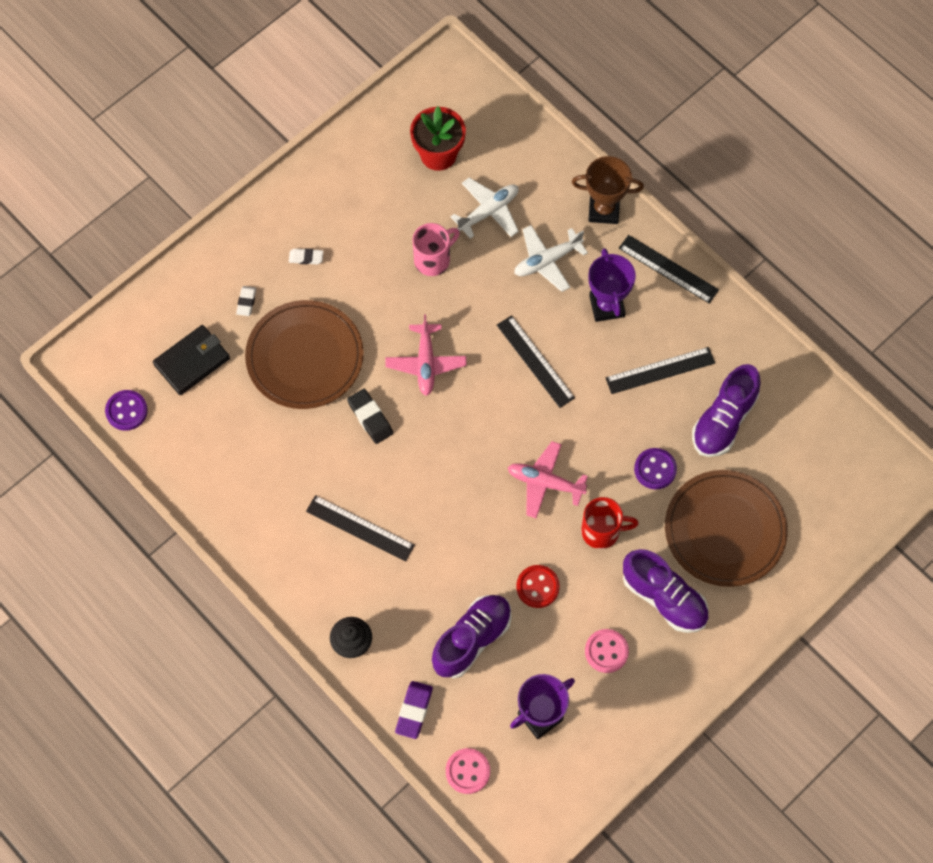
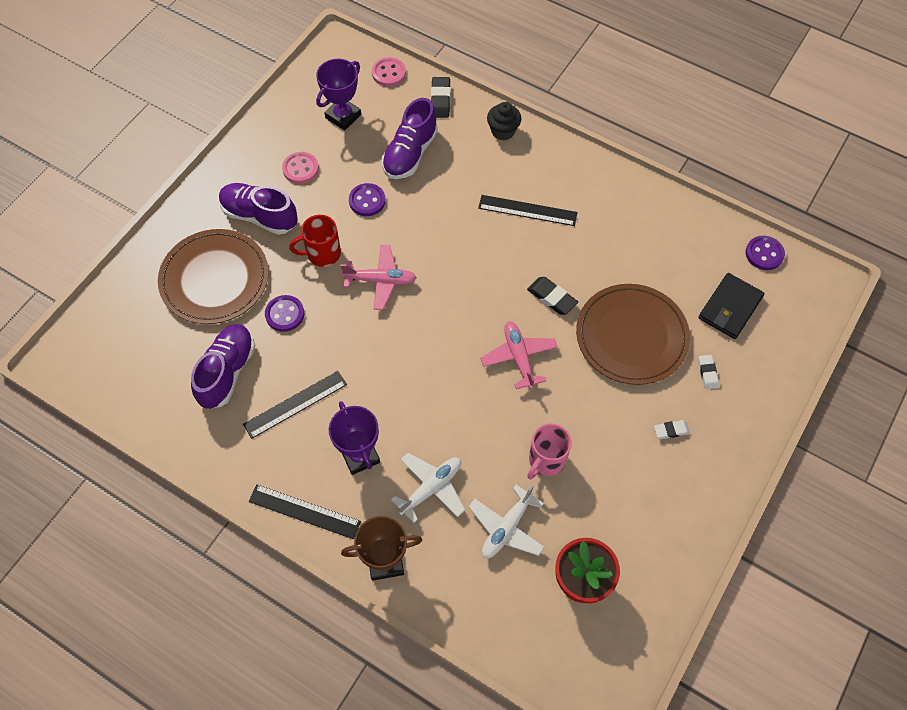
camera: 165 degrees right, 5 degrees down
purple eraser [395,681,433,739] -> black eraser [431,77,451,118]
black ruler [497,315,575,408] -> none
red button [516,565,560,608] -> purple button [349,183,386,216]

